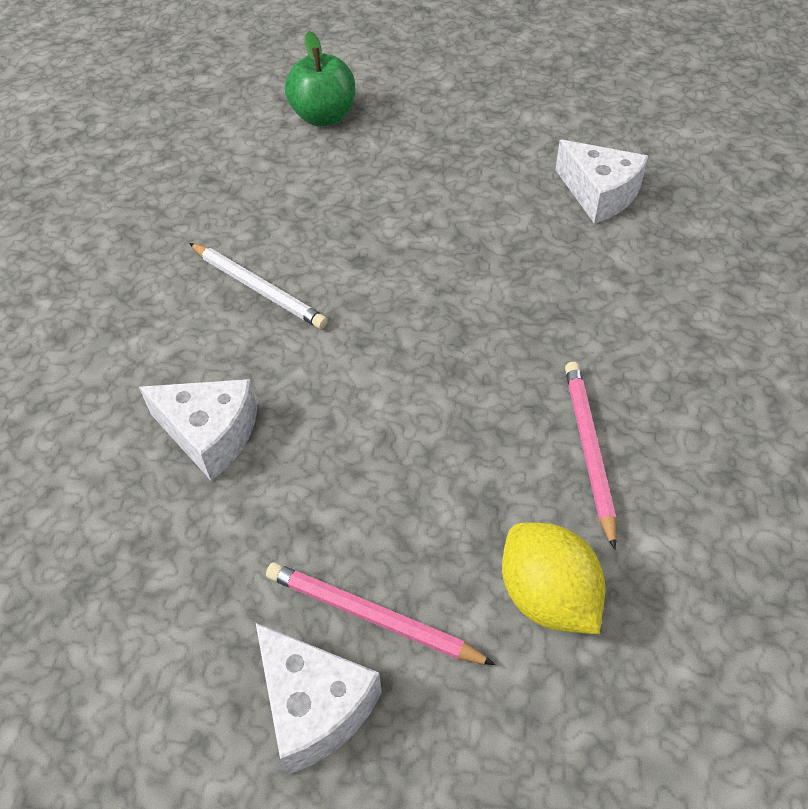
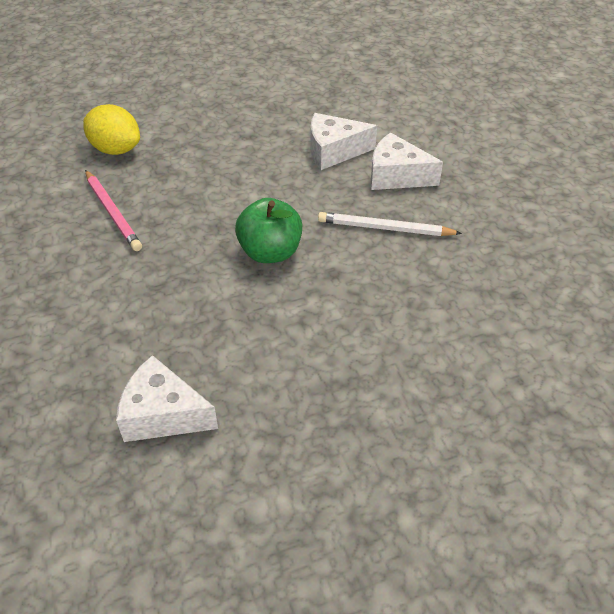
camera: 150 degrees right, 5 degrees down
white cheese [256,623,382,775] -> white cheese moved to [371,132,443,190]
pink pencil [266,562,496,665] -> none
green apple [285,31,355,127] -> green apple moved to [235,198,302,263]

